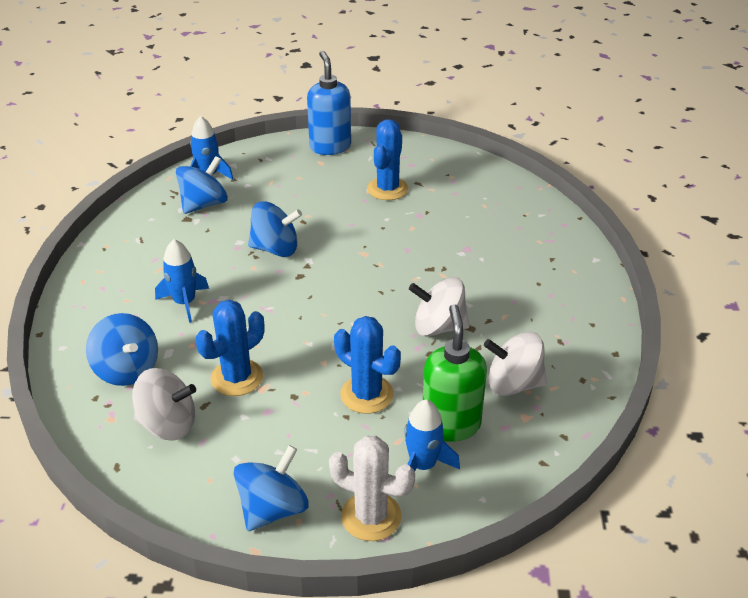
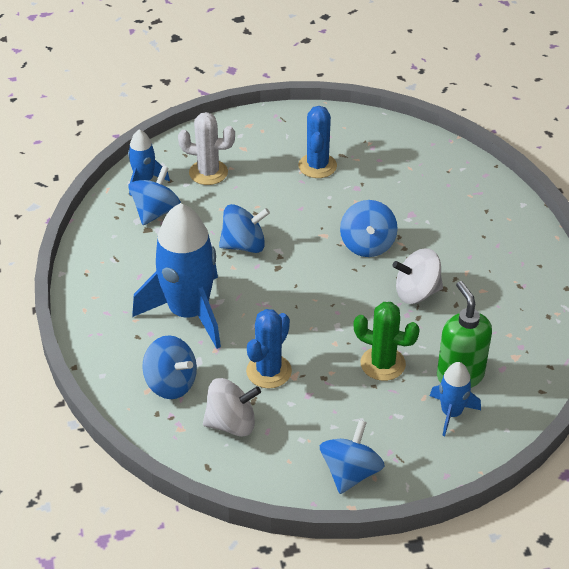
camera: 15 degrees left, 5 degrees up
blue rocket [155,239,209,323] -> blue rocket [132,203,221,349], size x2.02
blue soap dispenser [307,51,351,155] -> none
white cactus [329,436,415,541] -> white cactus moved to [178,112,235,185]
blue cactus [334,316,401,414] -> green cactus [353,302,420,381]
white spinning top [484,332,547,396] -> none
none -> blue spinning top [340,200,398,257]

